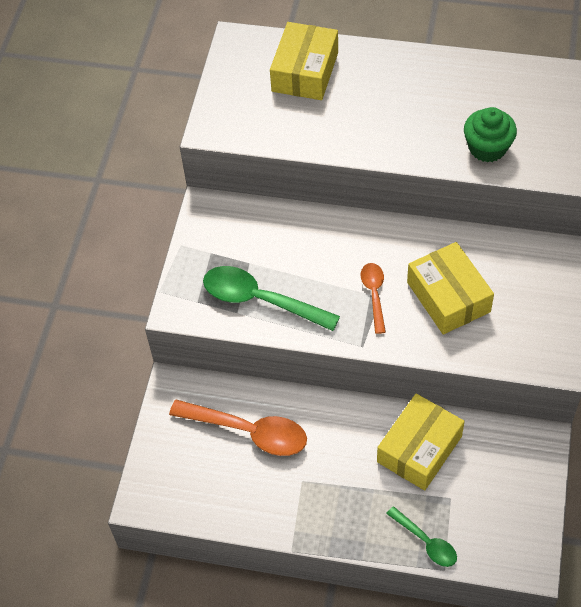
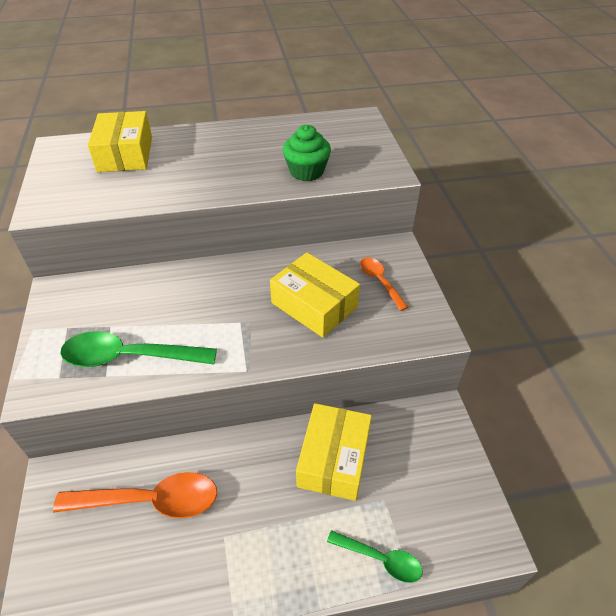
camera: 25 degrees left, 10 degrees down
orange spoon [361,263,386,334] -> orange spoon moved to [360,257,409,311]

